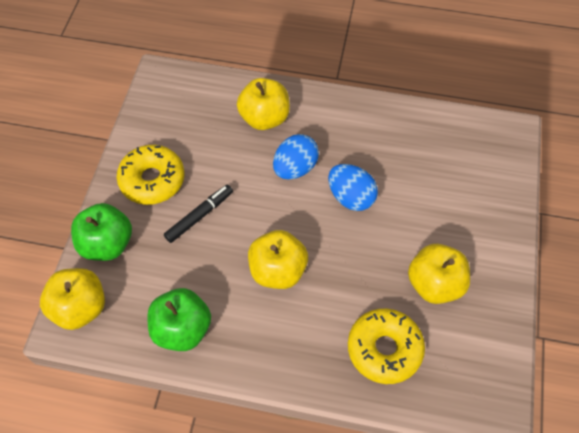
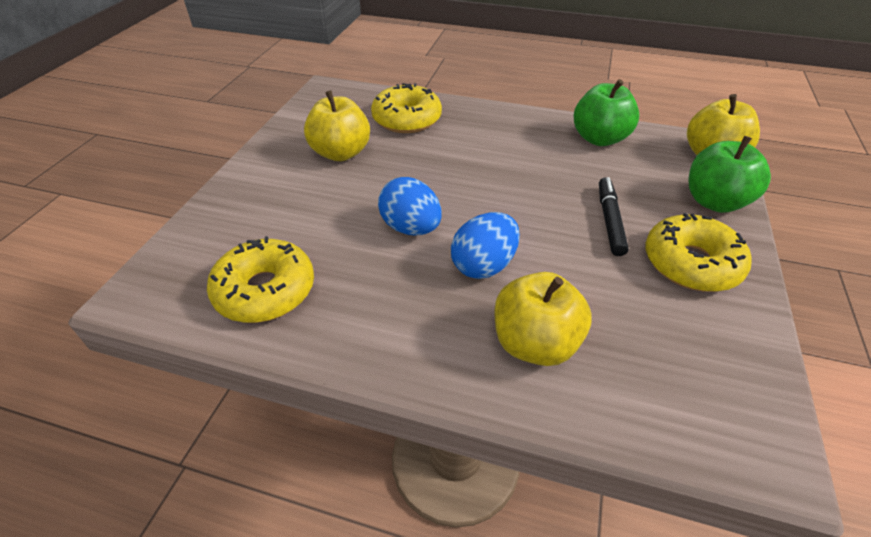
camera: 175 degrees left, 15 degrees down
black marker [164,184,233,243] -> black marker turned 135 degrees clockwise [599,177,629,256]
yellow apple [248,230,308,289] -> none
none -> yellow donut [207,236,314,323]

